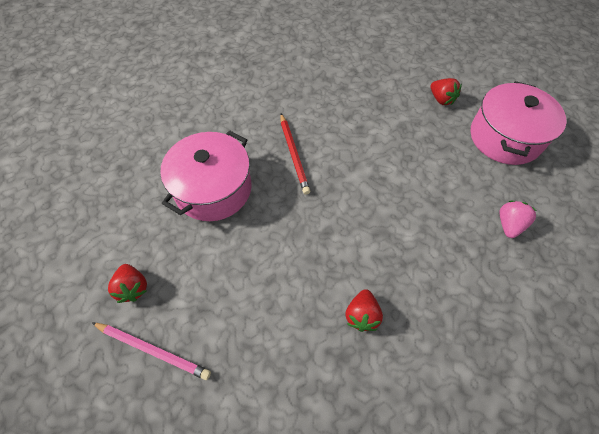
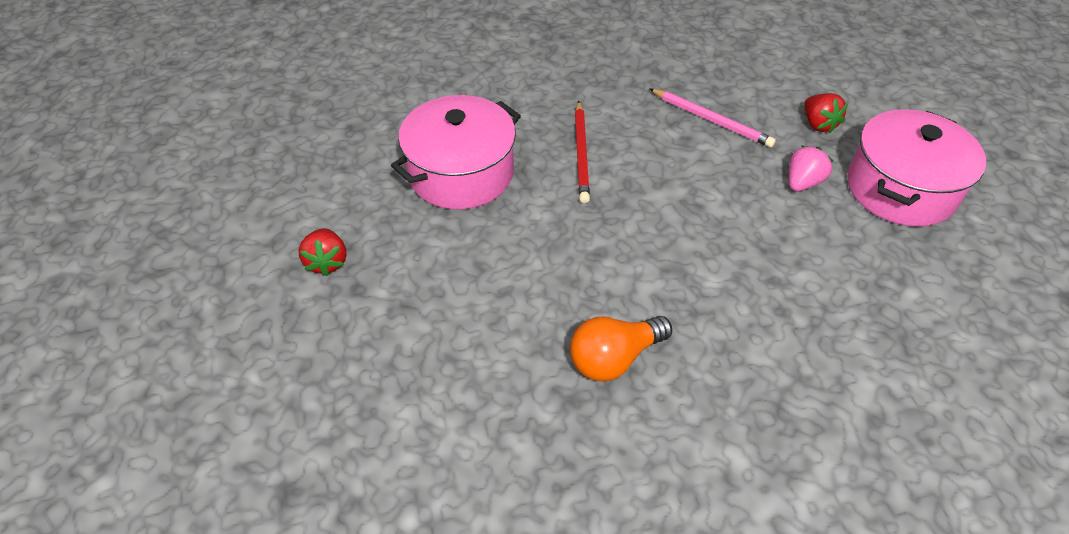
camera: 15 degrees right, 10 degrees down
pink pencil [92,322,211,380] -> pink pencil moved to [649,88,776,148]
red strawberry [346,289,383,332] -> orange light bulb [570,316,672,381]
pink strawberry [500,201,537,238] -> pink strawberry moved to [789,145,833,191]

